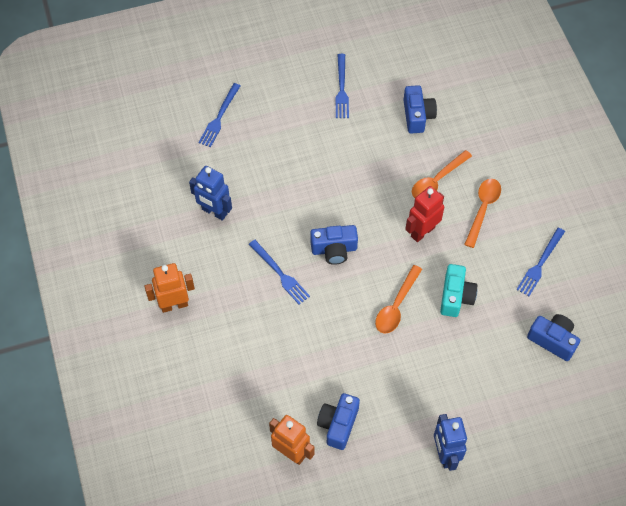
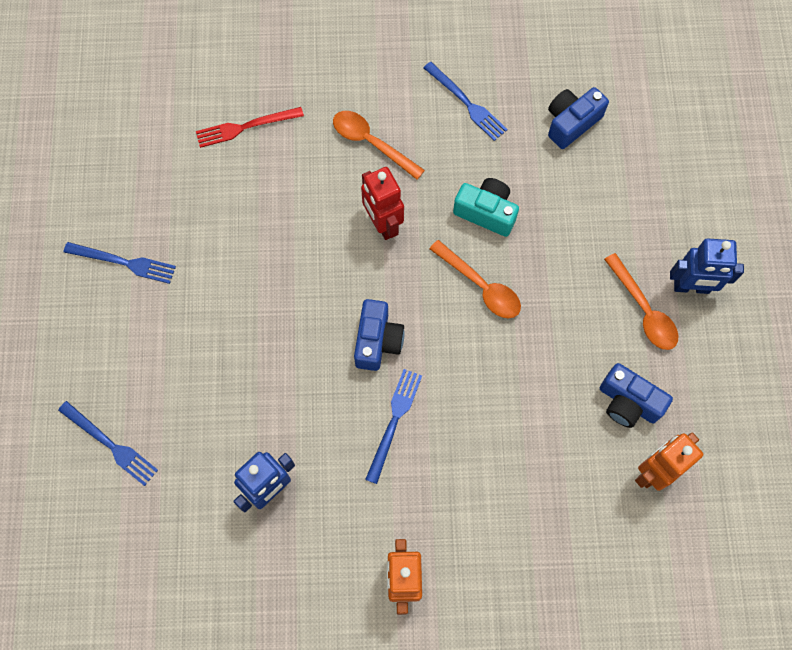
camera: 75 degrees left, 10 degrees up
blue fork [249,240,310,304] -> blue fork turned 45 degrees counterclockwise [365,369,422,484]
blue camera [403,85,437,133] -> none
orange spoon [412,150,472,198] -> orange spoon moved to [604,253,678,350]
none -> red fork [196,107,304,148]

